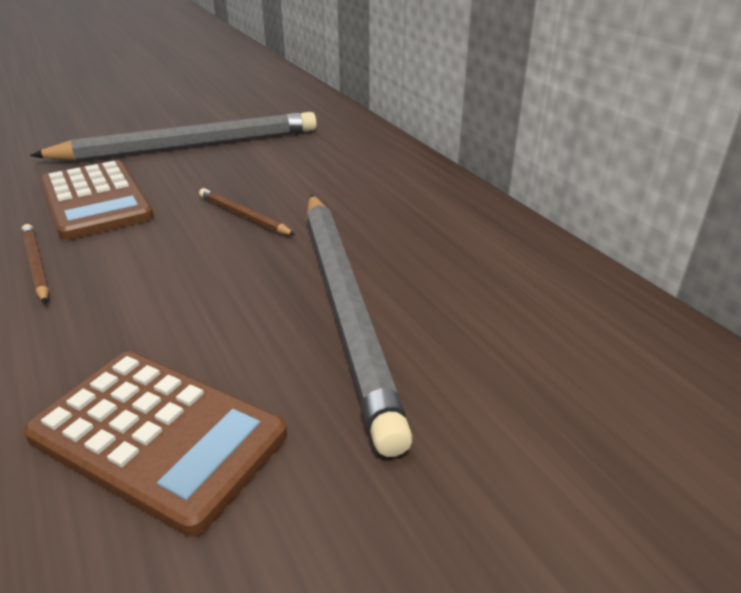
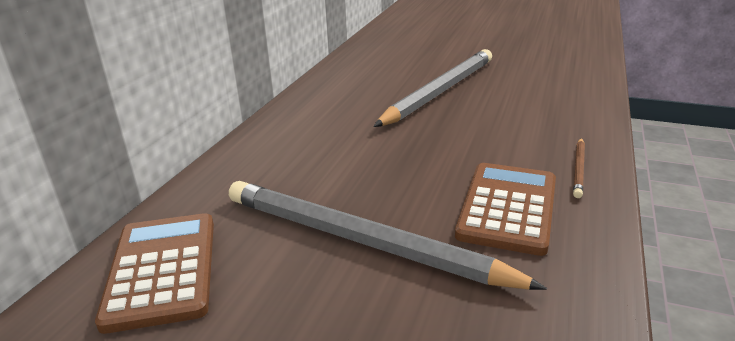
camera: 130 degrees left, 5 degrees down
brown calculator [24,352,287,536] -> brown calculator moved to [95,213,214,334]
brown pencil [199,188,295,235] -> none

